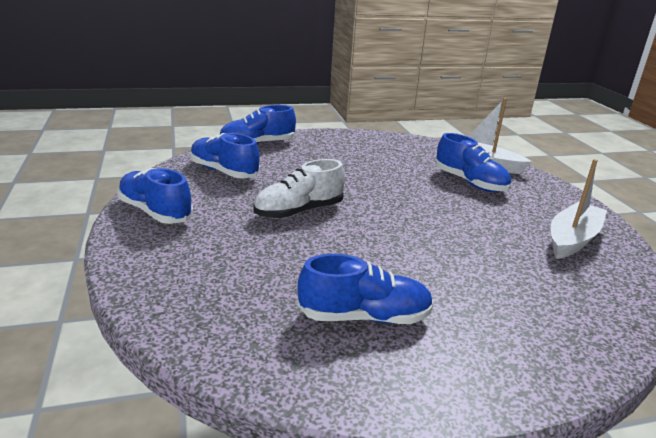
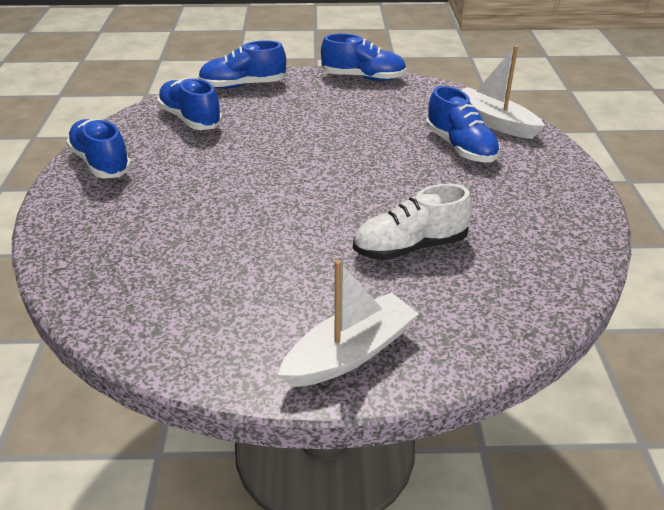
camera: 15 degrees right, 10 degrees up
white shoe [253,159,345,219] -> white shoe moved to [353,184,472,260]
blue shoe [298,254,434,324] -> blue shoe moved to [321,33,407,81]
white boat [551,159,607,259] -> white boat moved to [278,260,419,387]

